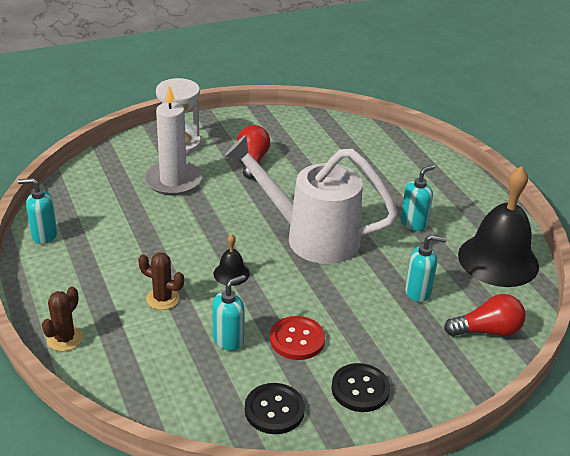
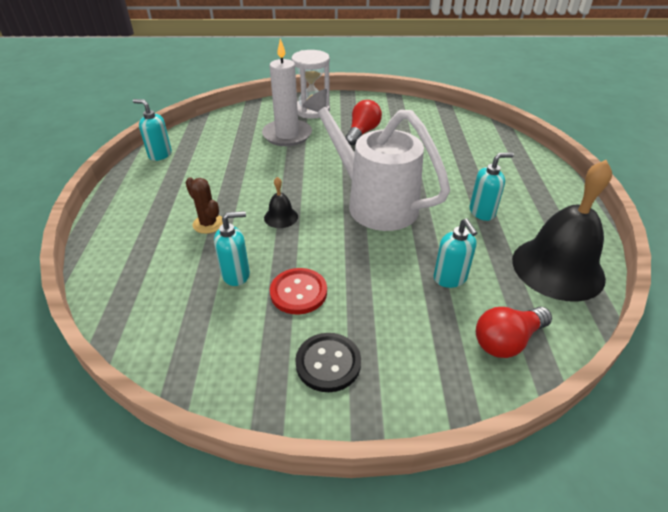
camera: 25 degrees right, 5 degrees up
brown cactus [42,286,83,351] -> none
black button [245,383,305,434] -> none
turquoise soap dispenser [405,235,447,302] -> turquoise soap dispenser turned 45 degrees clockwise [434,218,477,288]
red light bulb [444,294,525,337] -> red light bulb turned 135 degrees clockwise [476,307,552,358]

